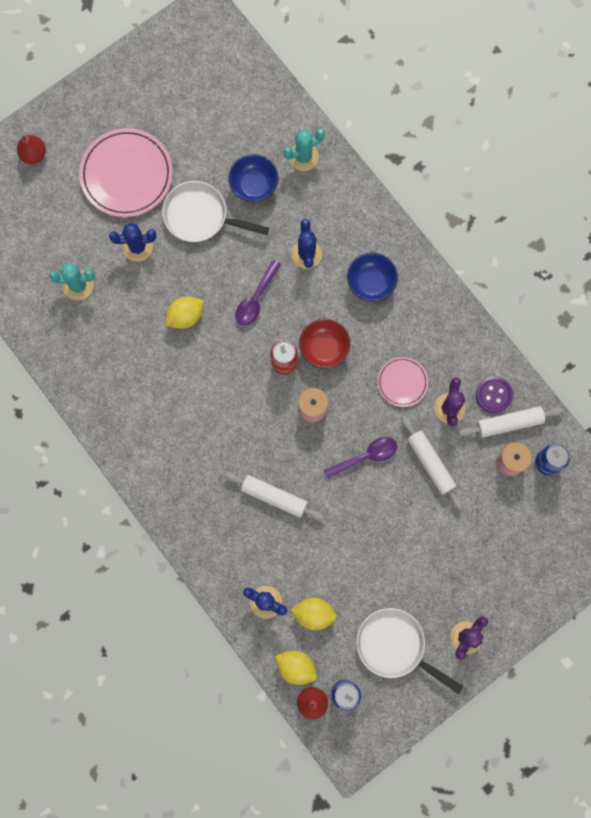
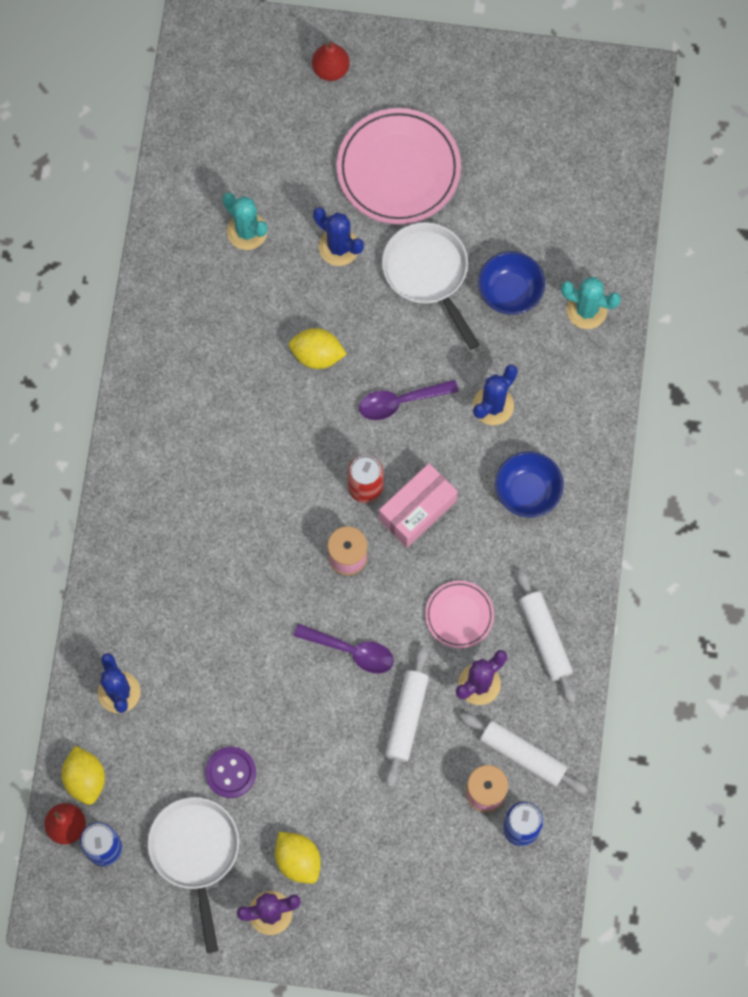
camera: 45 degrees right, 5 degrees down
white rolling pin [224,472,324,521] -> white rolling pin moved to [517,569,576,704]
yellow lemon [291,598,337,630] -> yellow lemon moved to [275,832,321,884]
red bowl [299,319,350,368] -> pink box [379,463,458,548]
purple button [476,376,513,413] -> purple button moved to [205,747,256,798]

